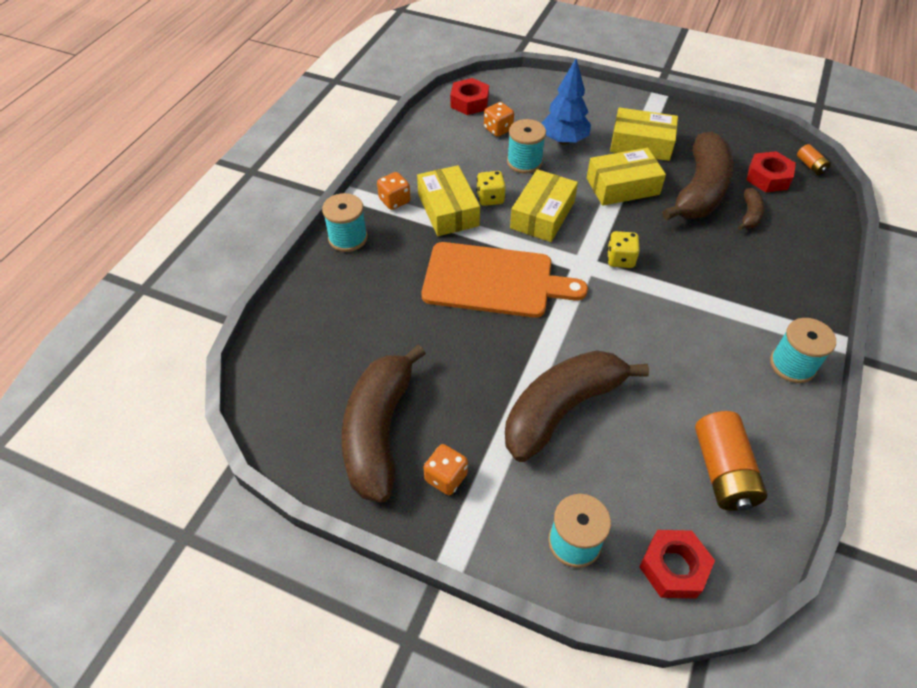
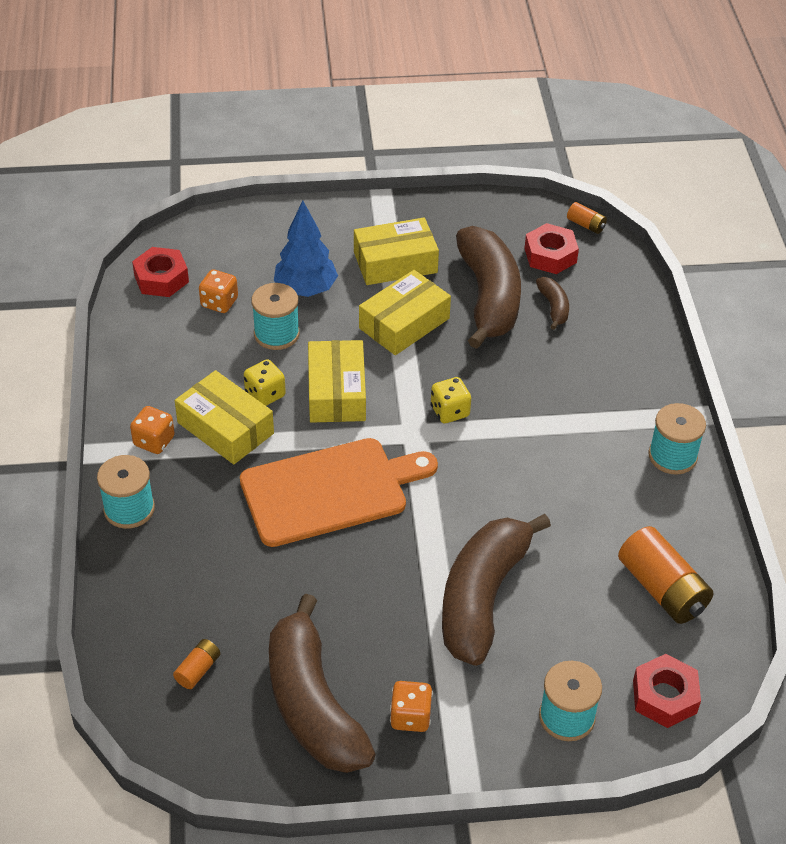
camera: 30 degrees left, 5 degrees down
none -> orange battery [173,639,220,689]

